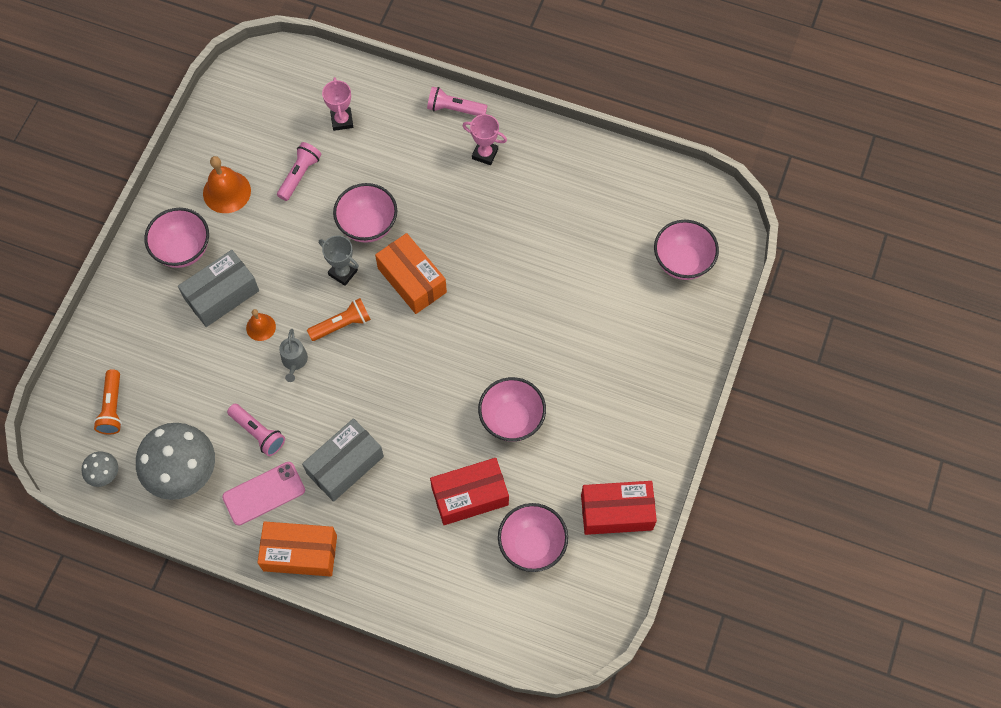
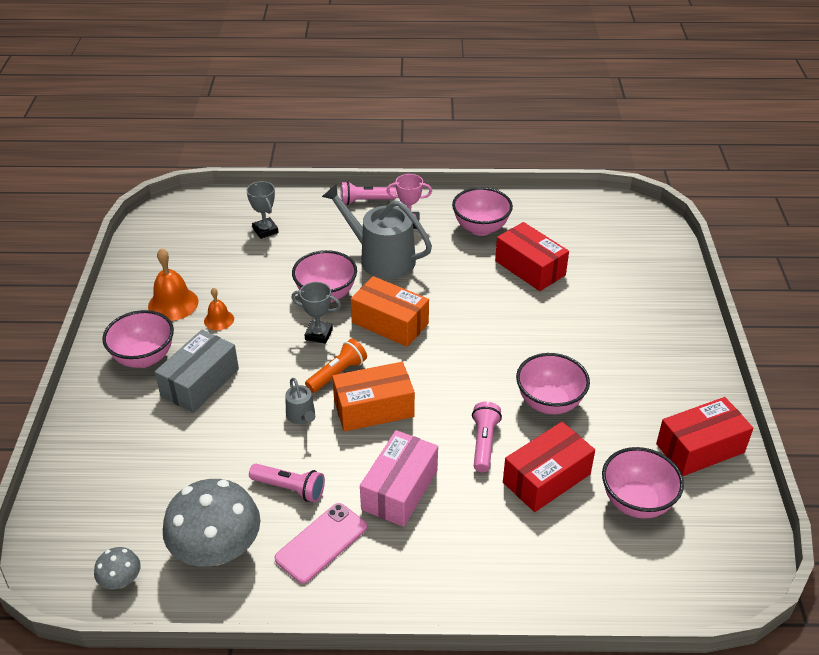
camera: 20 degrees left, 25 degrees down
orange flashlight [94,369,122,434] -> none
orange bell [246,309,276,341] -> orange bell moved to [204,288,234,330]
orange box [257,521,337,577] -> orange box moved to [332,362,415,431]
pink flashlight [277,142,321,201] -> pink flashlight moved to [472,402,502,472]
grey box [302,418,384,502] -> pink box [360,430,438,527]
pink trophy [322,77,353,131] -> grey trophy [246,181,279,239]
pink bowl [654,220,719,280] -> pink bowl moved to [452,187,513,236]
none -> grey watering can [322,184,432,279]
none -> red box [495,222,569,291]

